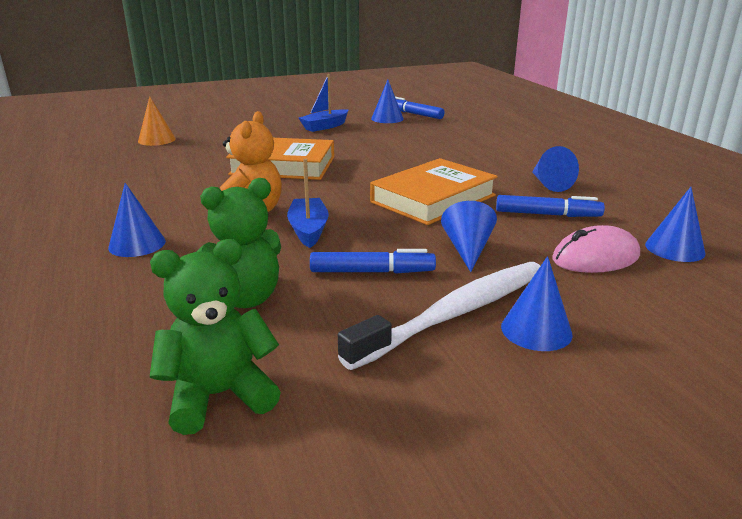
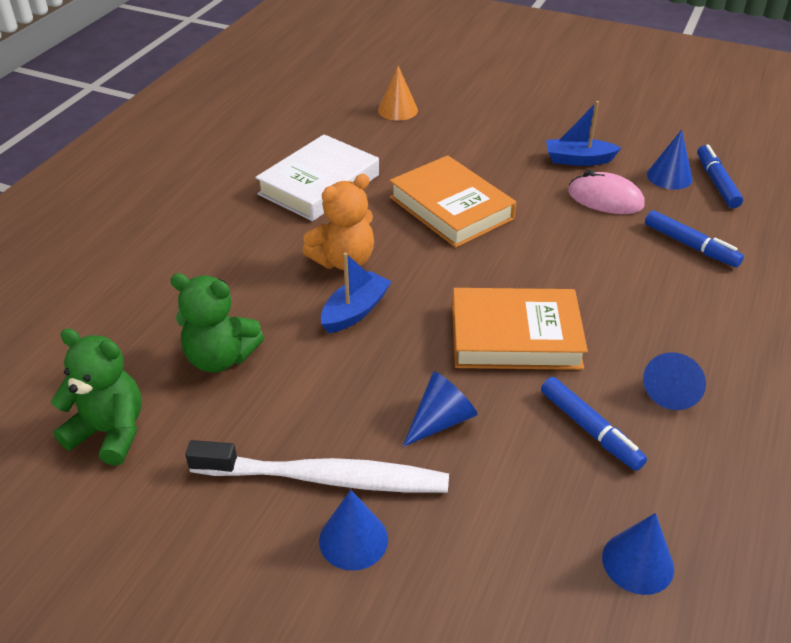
camera: 45 degrees right, 15 degrees up
blue cone [108,183,166,257] -> none
blue marker [310,249,436,274] -> blue marker moved to [645,210,744,267]
pink mouse [553,225,640,273] -> pink mouse moved to [568,170,644,214]
none -> white book [255,134,379,221]

